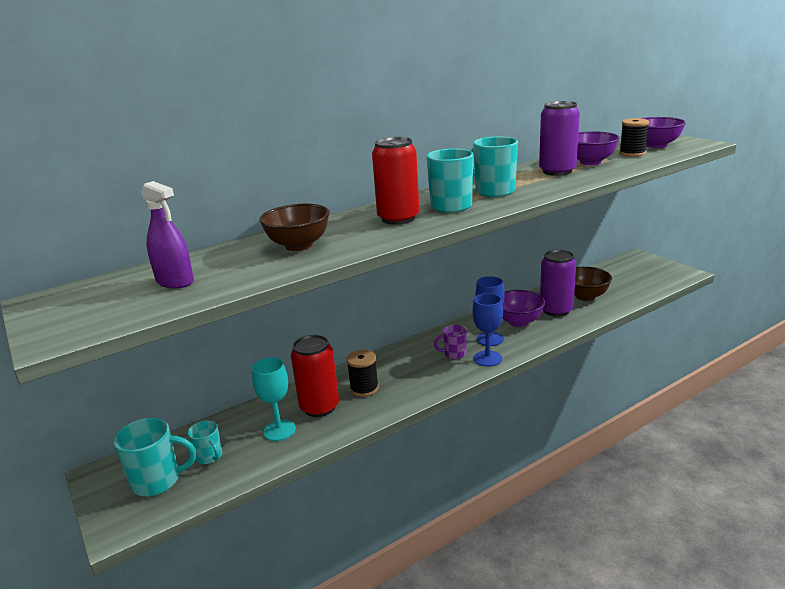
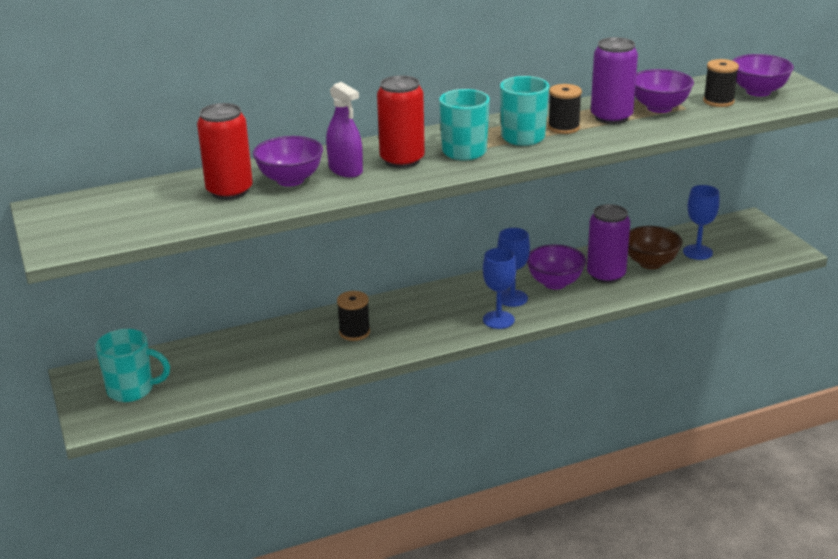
camera: 10 degrees right, 5 degrees up
purple spray bottle [141,181,194,289] -> purple spray bottle moved to [326,82,363,177]
turquoise mug [188,421,222,464] -> none
turquoise goblet [252,357,296,441] -> none
brown bowl [259,204,330,251] -> purple bowl [253,136,323,187]
red can [291,335,339,417] -> red can moved to [197,103,253,200]
purple mug [434,325,467,359] -> none
none -> black spool [548,84,582,134]
none -> blue goblet [683,185,719,260]

